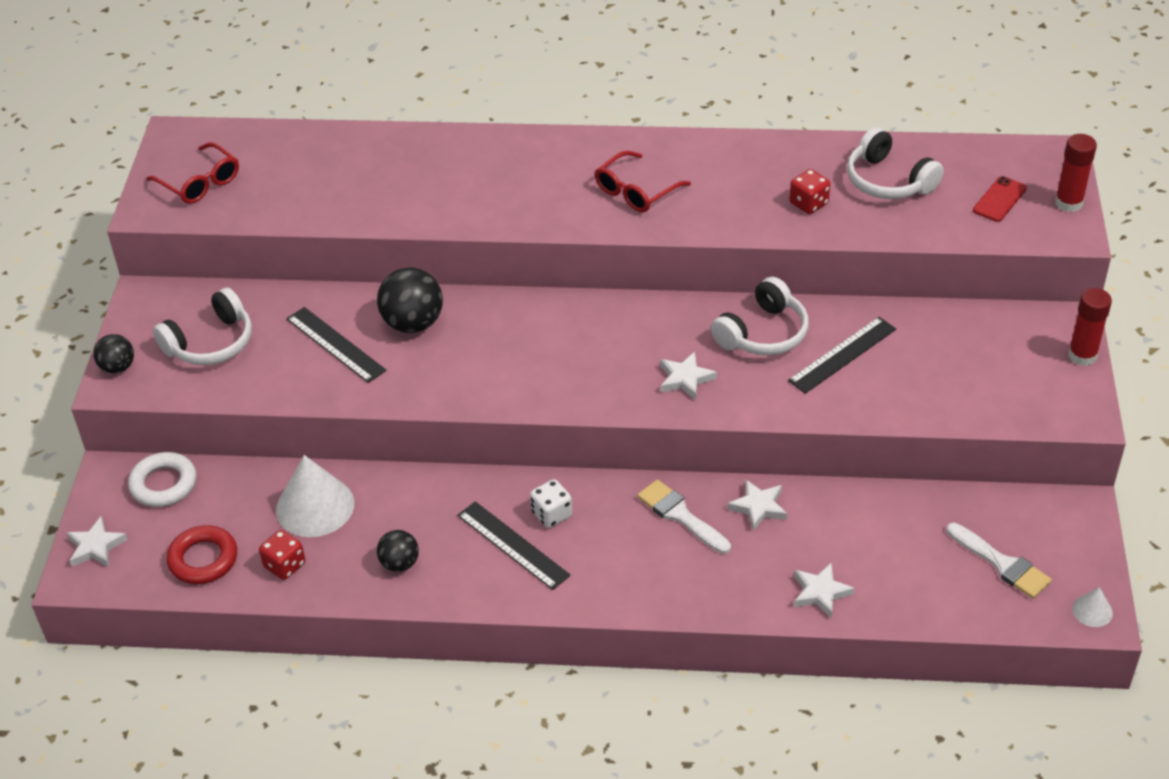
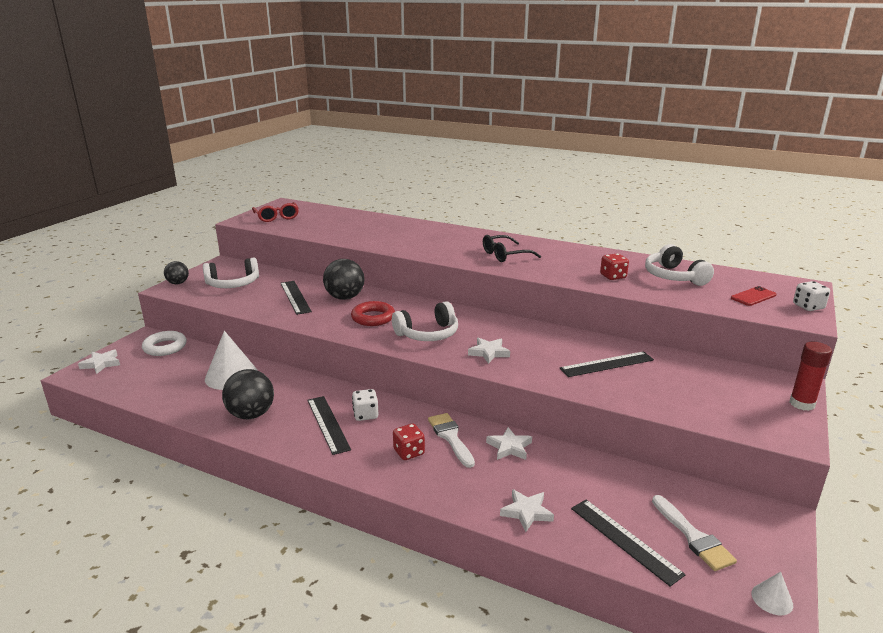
camera: 20 degrees right, 20 degrees down
red ring [167,525,237,584] -> red ring moved to [351,301,395,326]
red dice [259,530,305,580] -> red dice moved to [393,423,425,460]
black ball [377,530,419,572] -> black ball [222,369,274,419], size x1.68
red glasses [595,151,691,212] -> black glasses [483,235,541,262]
white headphones [711,277,809,355] -> white headphones moved to [392,301,458,341]
red glue stick [1055,134,1097,212] -> white dice [793,281,830,311]
none -> black ruler [571,499,686,587]

